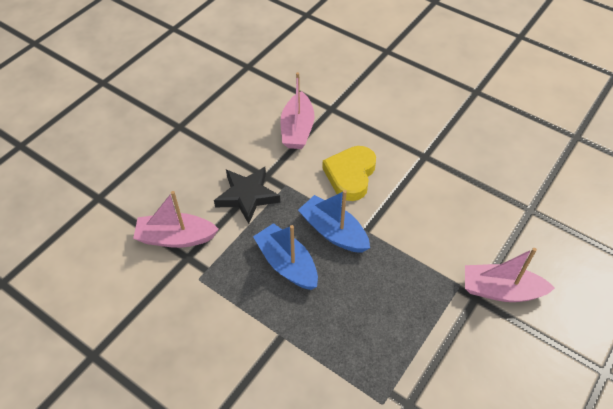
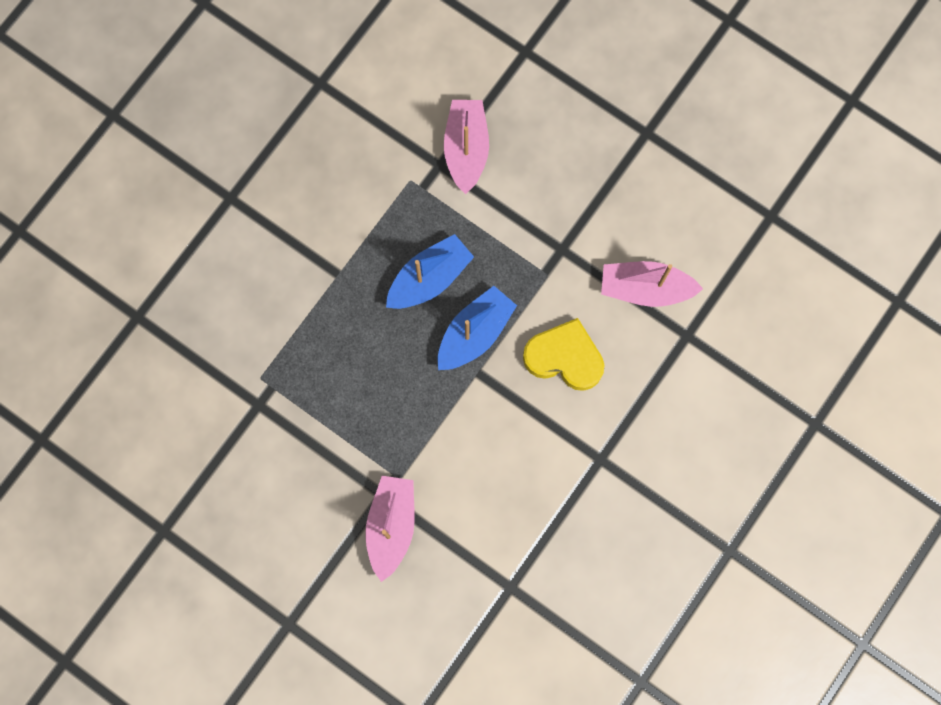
camera: 90 degrees right, 25 degrees up
black star [214,167,280,224] -> none

